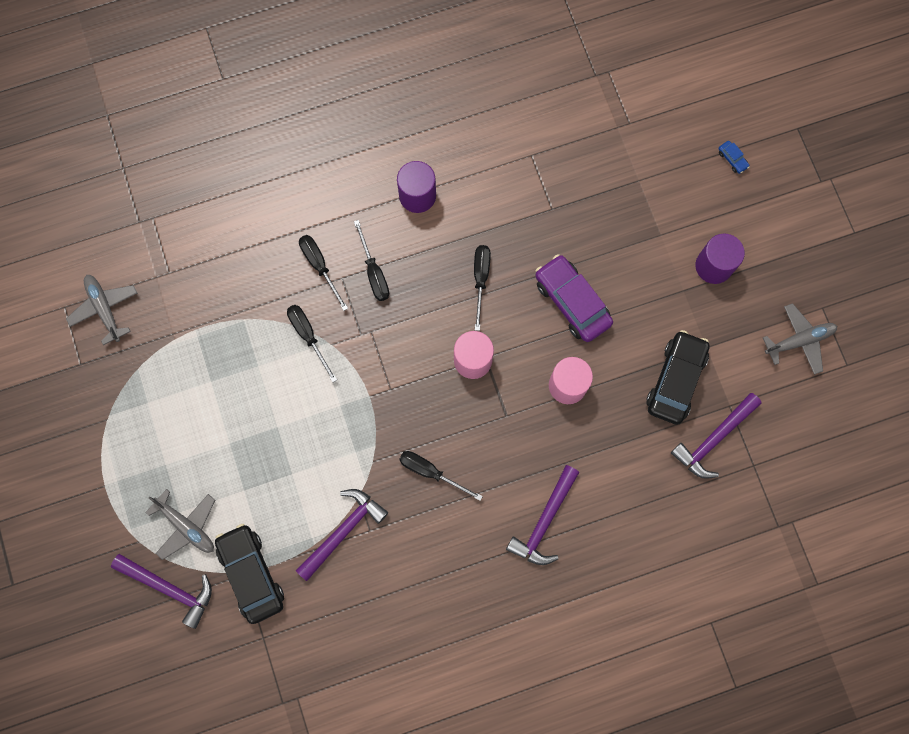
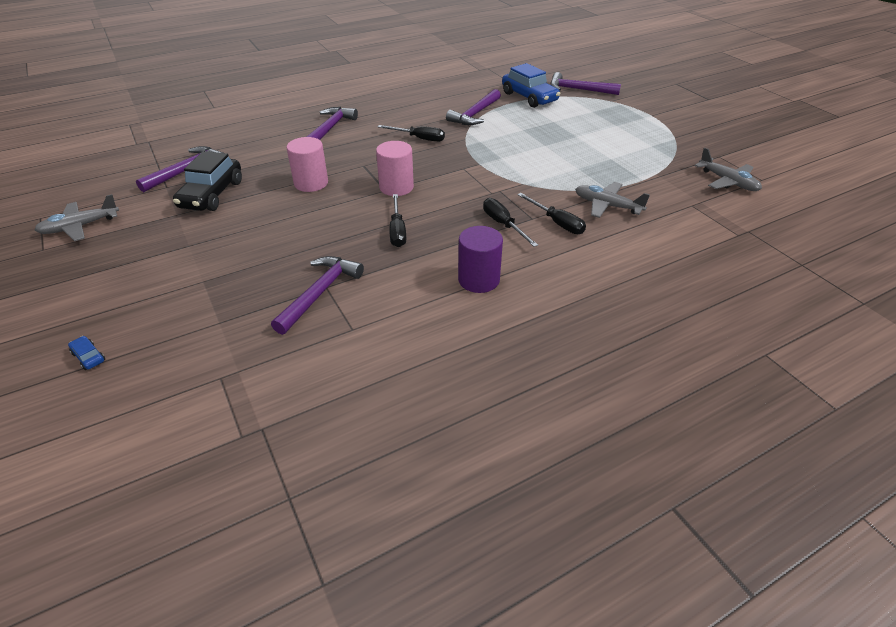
camera: 170 degrees right, 35 degrees down
grey plane [145,489,215,560] -> grey plane moved to [575,182,650,218]
black car [215,524,284,624] -> blue car [502,63,560,108]
black screwdriver [287,305,337,382] -> none
purple car [535,254,613,342] -> none
purple cylinder [695,233,745,284] -> none
none -> purple hammer [271,256,364,335]

